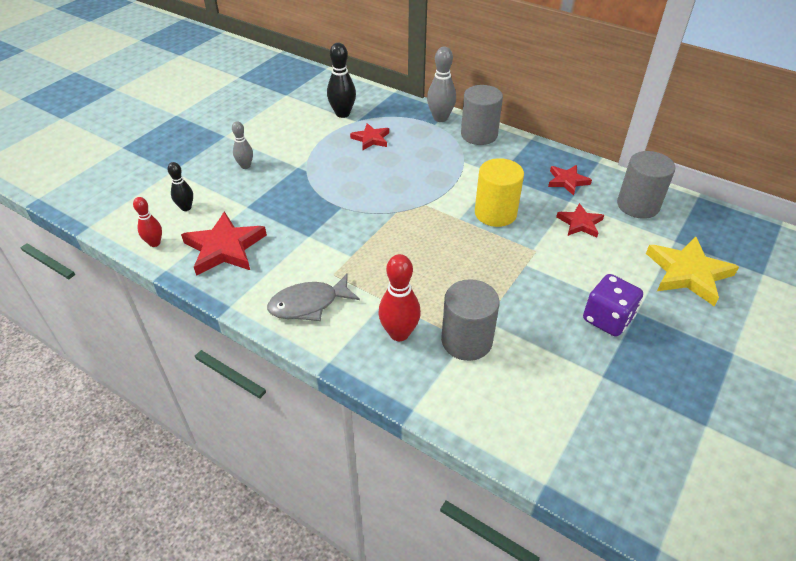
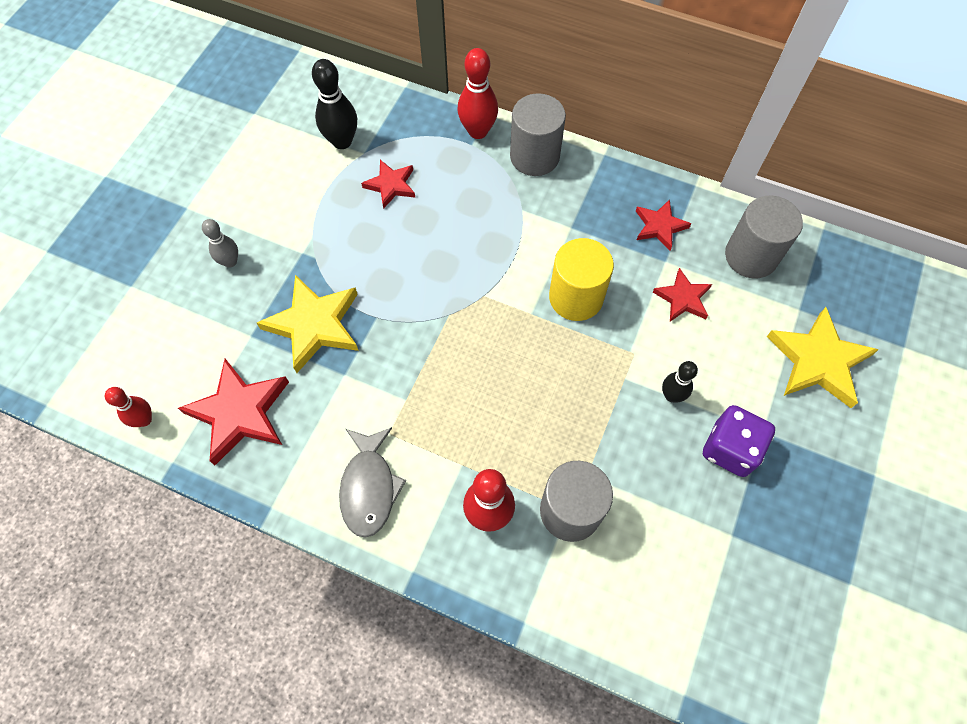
camera: 10 degrees left, 20 degrees up
black bowling pin [168,162,193,211] -> black bowling pin moved to [662,361,698,403]
grey fish [267,274,360,321] -> grey fish turned 60 degrees counterclockwise [339,427,406,538]
grey bowling pin [427,47,456,122] -> red bowling pin [457,48,498,139]
none -> yellow star [257,275,359,373]

